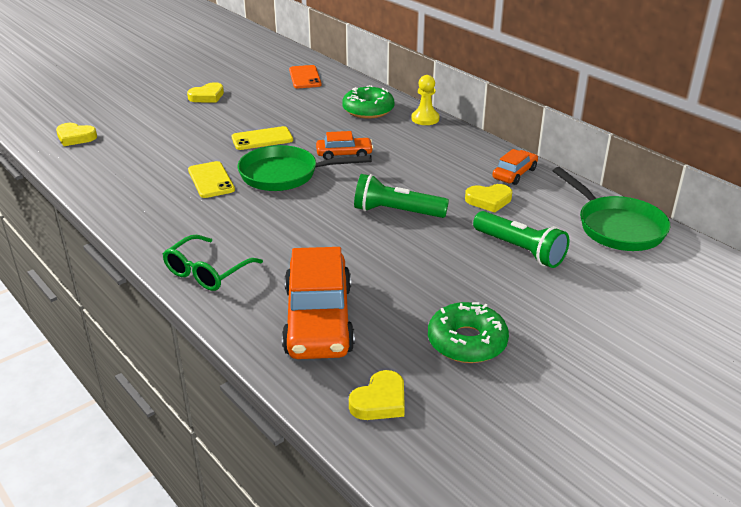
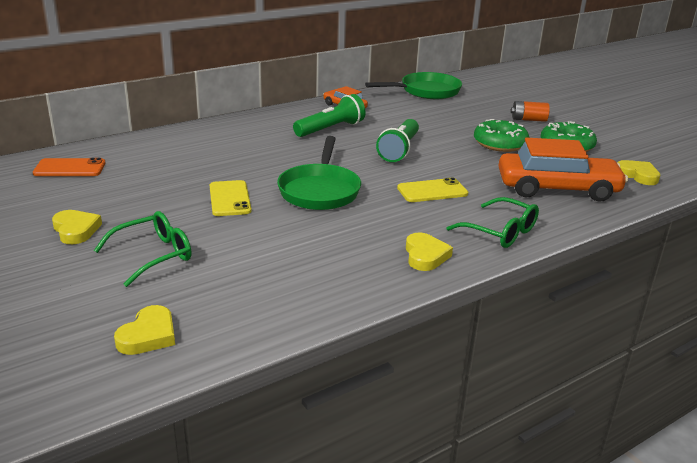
camera: 85 degrees left, 5 degrees down
yellow phone [188,161,235,198] -> yellow phone moved to [397,178,468,202]
orange car [316,131,373,160] -> none
green donut [342,85,394,119] -> green donut moved to [474,119,529,152]
yellow pawn [412,75,439,125] -> none
yellow heart [465,184,512,212] -> yellow heart moved to [406,232,453,271]
green flashlight [473,211,569,268] -> green flashlight moved to [293,94,365,137]
none -> green glasses [94,211,192,287]
none -> orange battery [511,101,550,122]

